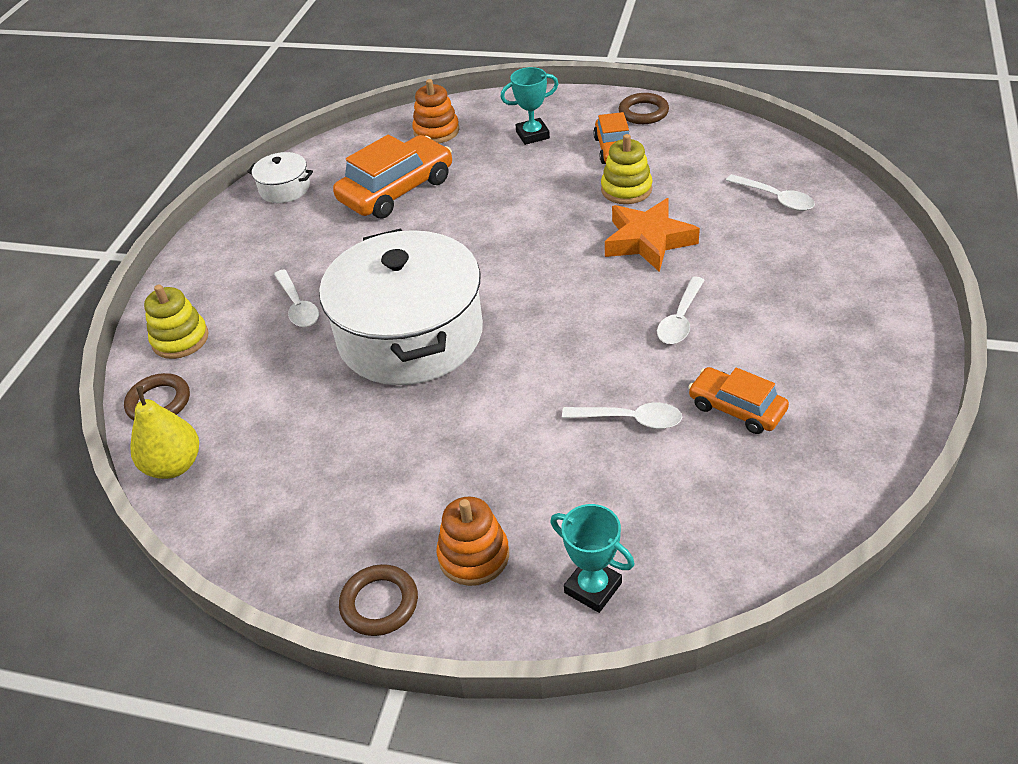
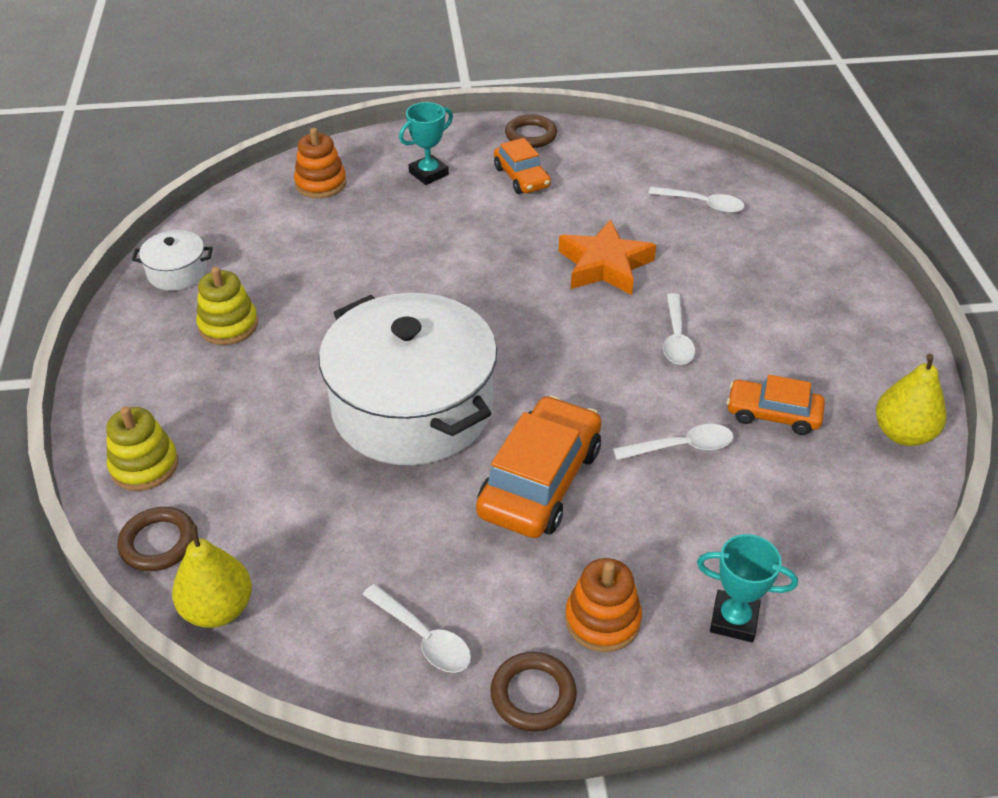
camera: 25 degrees left, 0 degrees up
white spoon [274,269,319,327] -> white spoon moved to [362,584,471,673]
orange car [333,135,452,219] -> orange car moved to [476,395,601,538]
yellow stacking toy [601,134,652,204] -> yellow stacking toy moved to [196,267,258,345]
none -> yellow pear [876,354,947,446]

